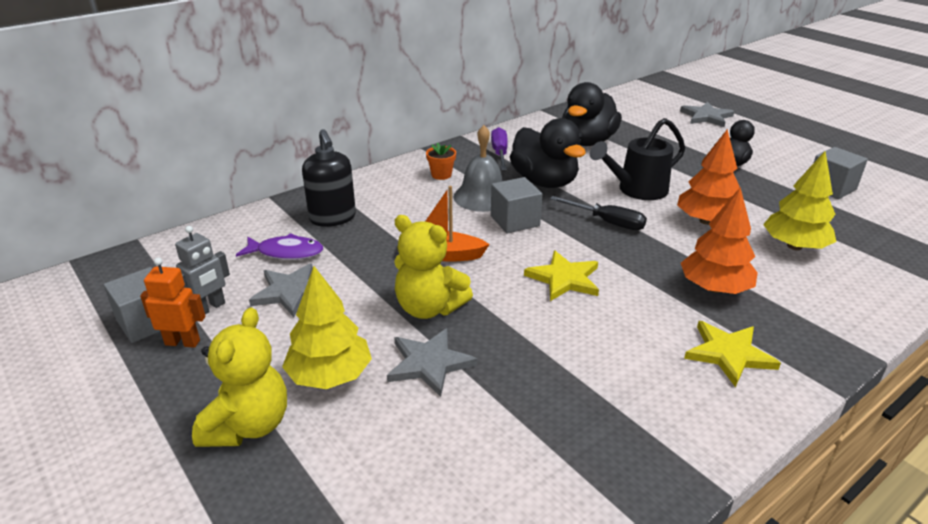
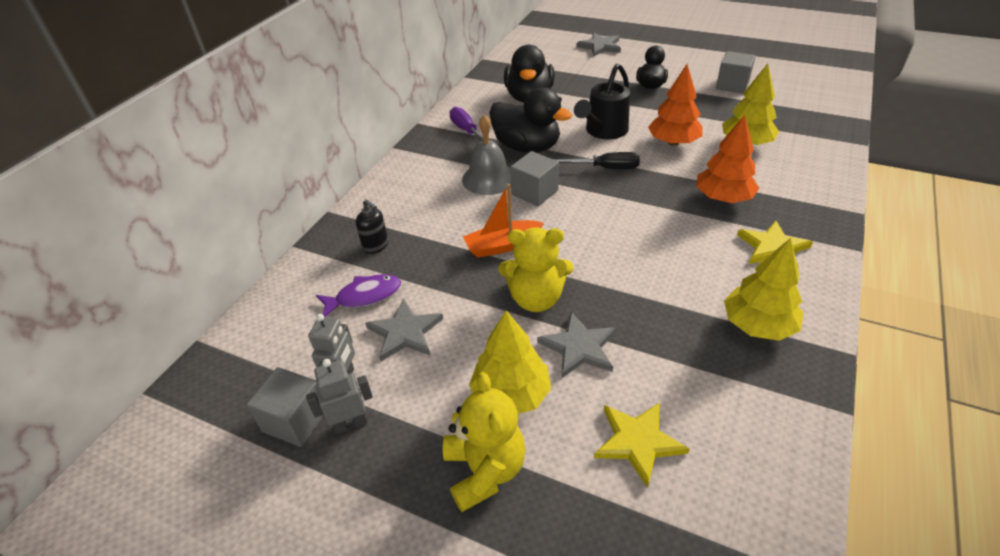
camera: 25 degrees left, 10 degrees up
orange robot [140,257,206,348] -> grey robot [306,359,373,434]
black soap dispenser [302,129,356,227] -> black soap dispenser [356,199,388,254], size x0.61
orange flower pot [426,143,456,180] -> none
yellow star [524,250,599,301] -> yellow star moved to [594,403,690,488]
none -> yellow tree [724,238,804,341]

